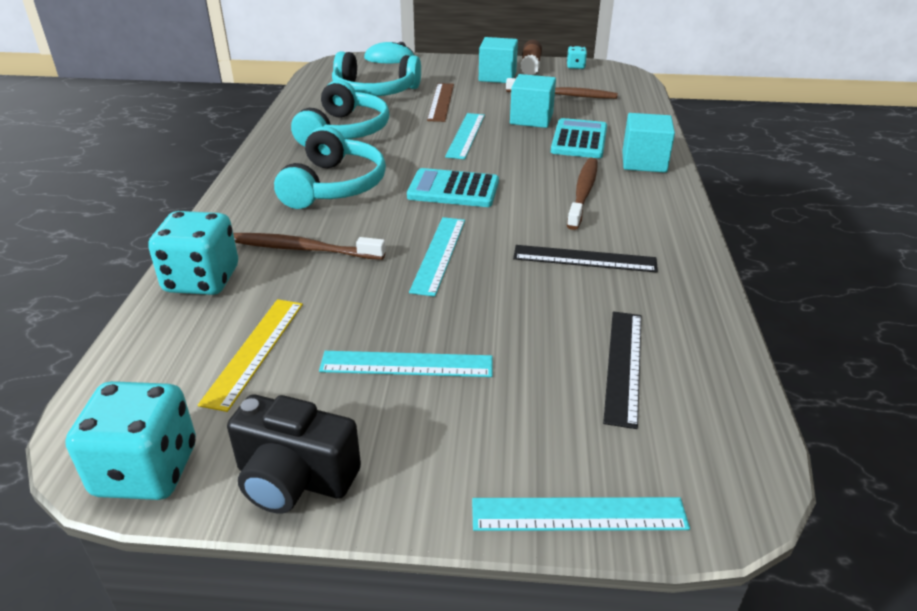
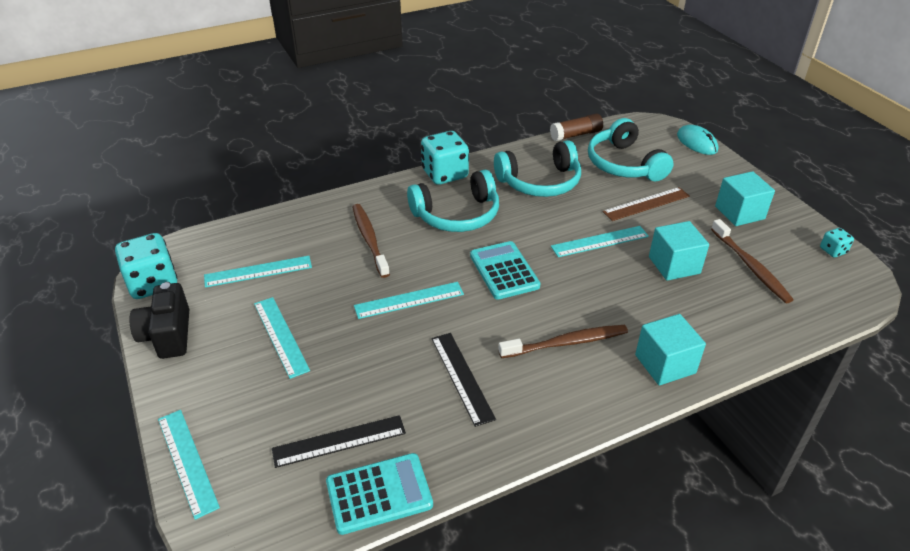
camera: 60 degrees right, 5 degrees up
turquoise dice [148,211,238,295] -> turquoise dice moved to [421,131,469,185]
yellow ruler [198,299,303,412] -> turquoise ruler [204,256,312,288]
brown glue stick [520,40,542,75] -> brown glue stick moved to [550,113,603,141]
turquoise calculator [551,118,607,158] -> turquoise calculator moved to [326,453,433,535]

